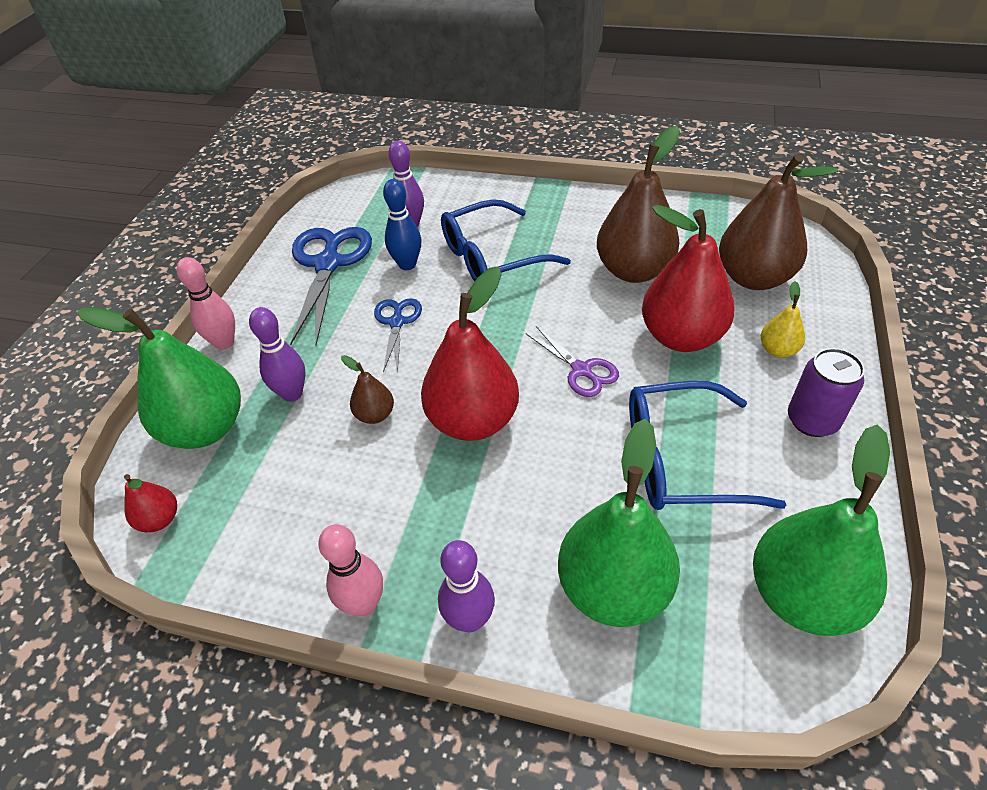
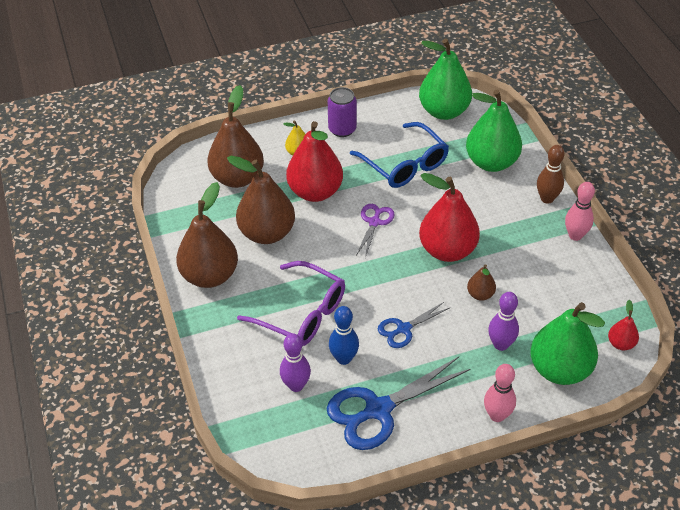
camera: 125 degrees left, 0 degrees up
purple bowling pin [438,540,495,632] -> brown bowling pin [537,145,565,204]
blue glasses [441,199,571,282] -> purple glasses [237,261,345,346]
none -> brown pear [176,182,238,288]

